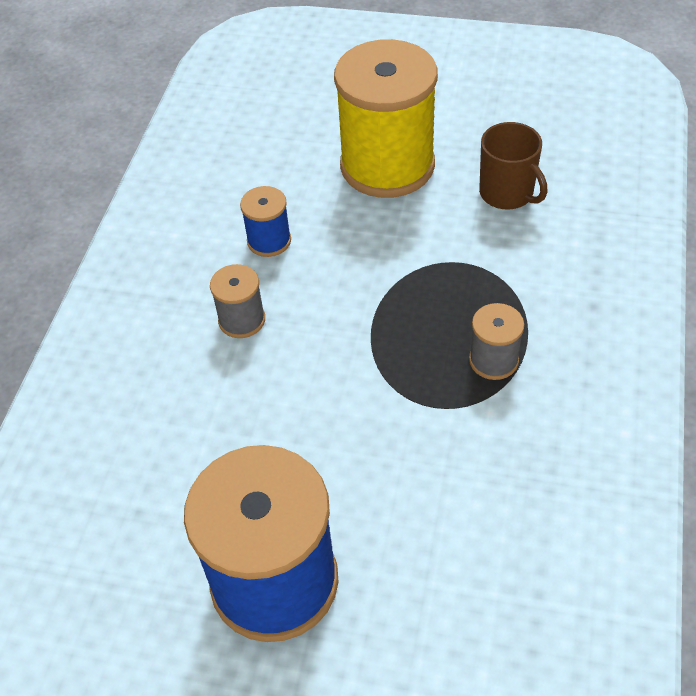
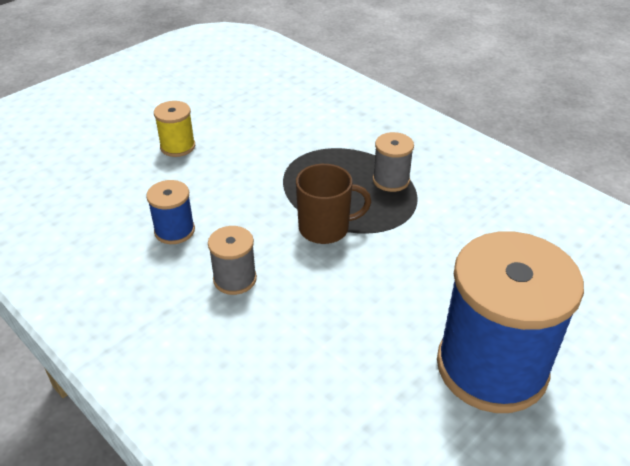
camera: 60 degrees left, 10 degrees down
yellow spool [334,39,438,198] -> yellow spool [154,101,195,157], size x0.44
brown mug [479,122,547,210] -> brown mug moved to [296,164,371,244]

